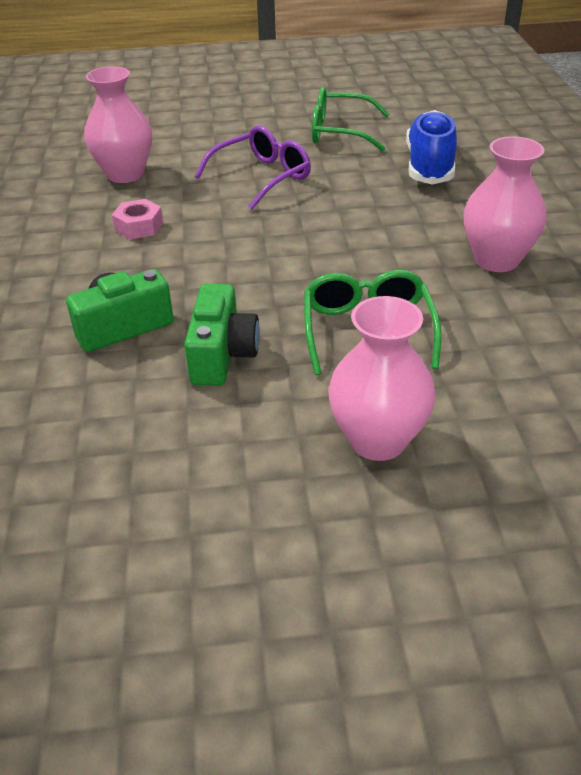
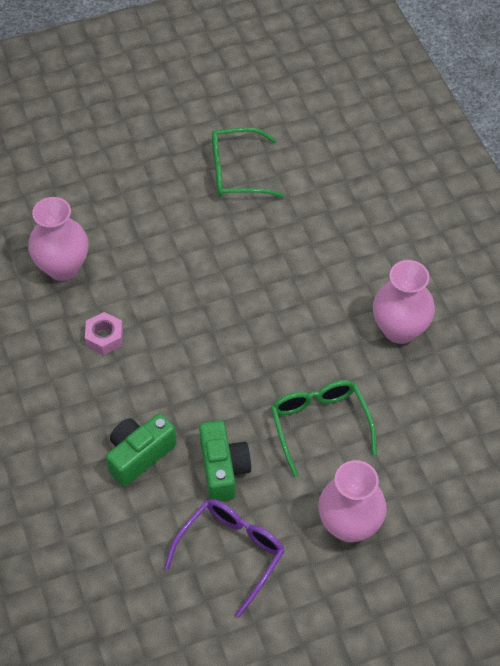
camera: 15 degrees left, 15 degrees up
purple glasses [195,125,311,209] -> purple glasses moved to [164,499,285,617]
blue shoe [406,110,457,185] -> none

